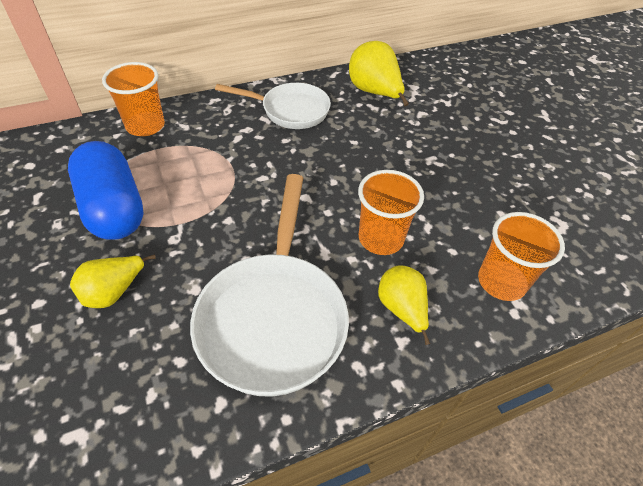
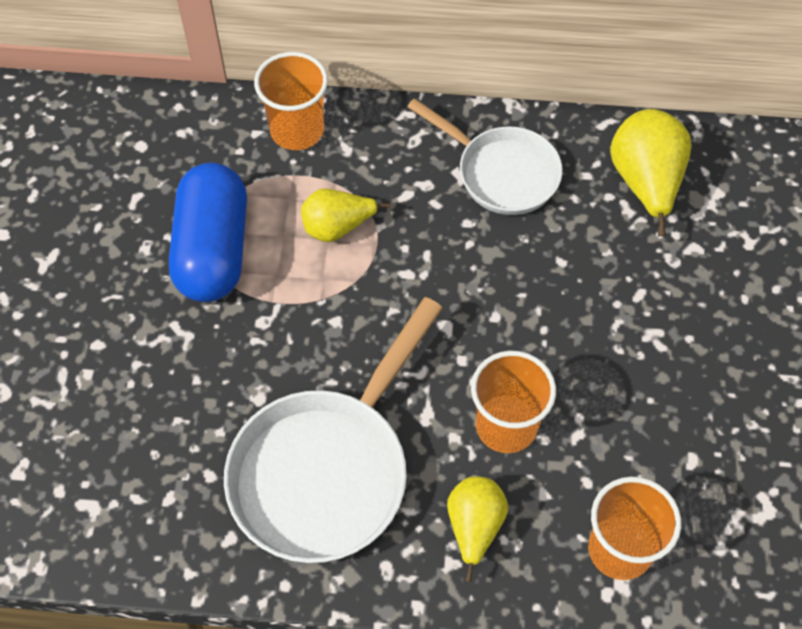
camera: 30 degrees right, 10 degrees up
yellow pear [70,255,156,308] -> yellow pear moved to [301,188,391,242]

